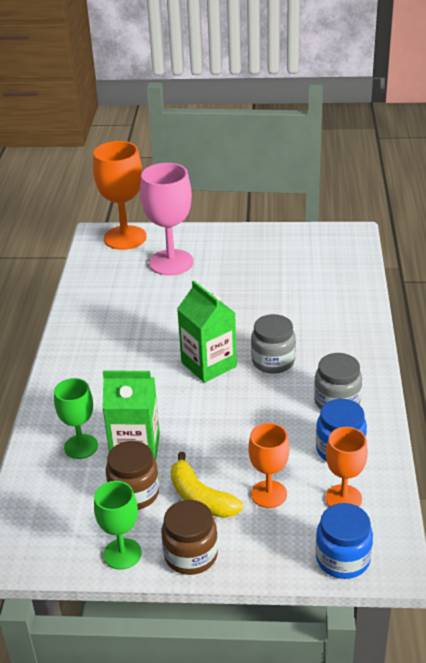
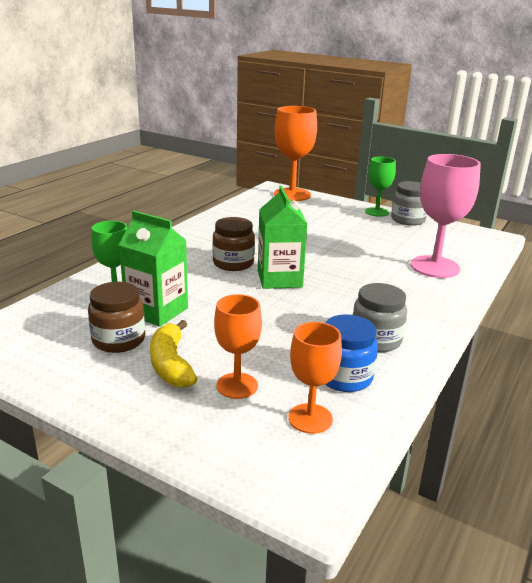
camera: 25 degrees right, 10 degrees down
green goblet [94,481,142,570] -> green goblet moved to [365,157,396,217]
pink goblet [140,163,194,275] -> pink goblet moved to [411,154,481,278]
brown jar [162,500,218,575] -> brown jar moved to [212,217,255,271]
grey jar [251,314,296,374] -> grey jar moved to [391,181,427,226]
blue jar [315,503,373,579] -> none

